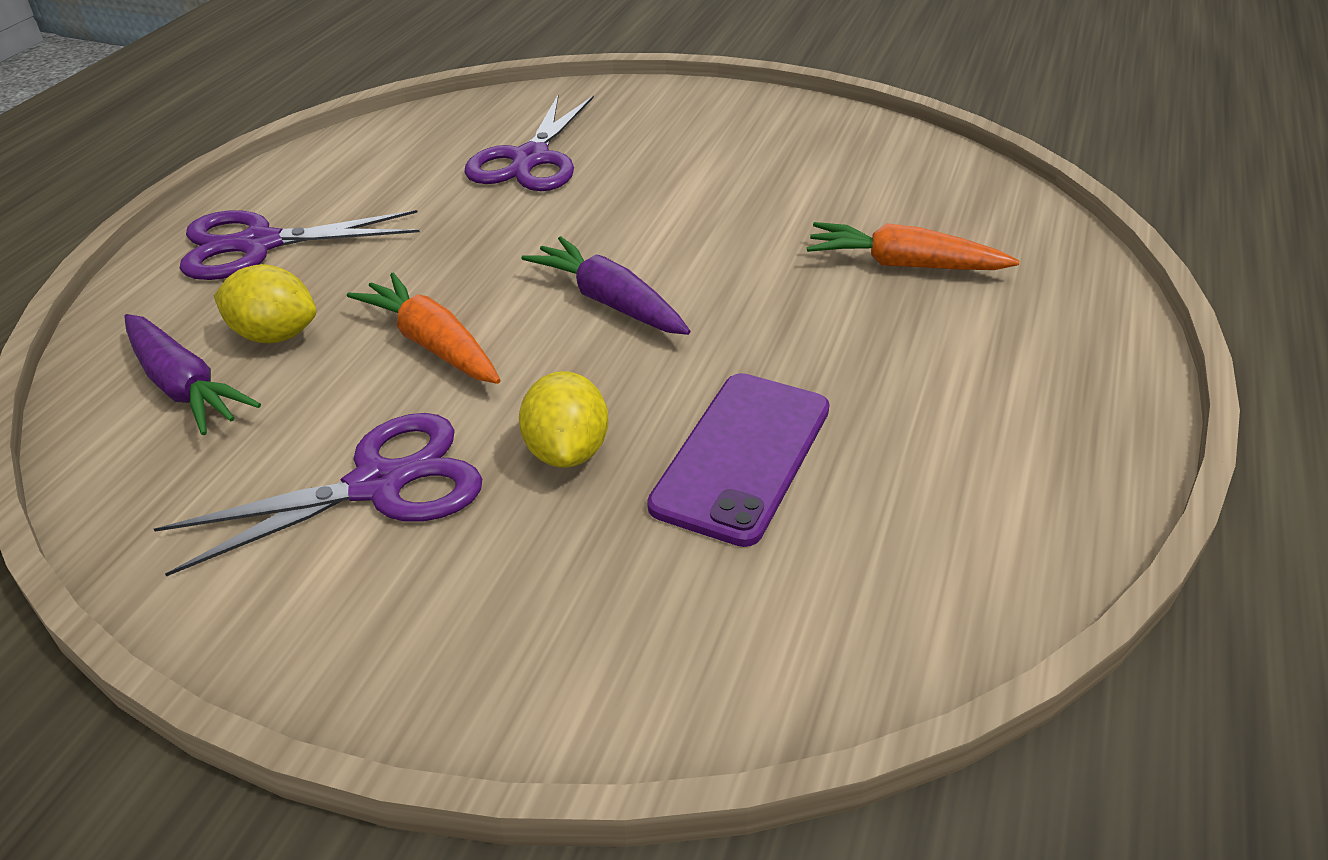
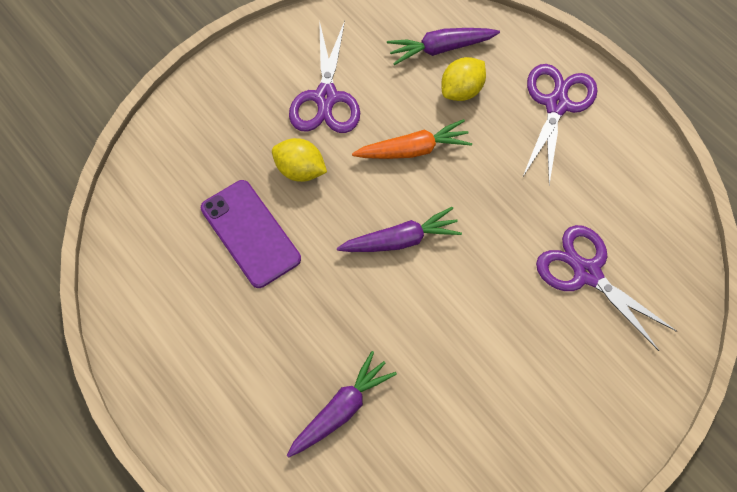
camera: 120 degrees right, 25 degrees up
orange carrot [807,222,1020,270] -> purple carrot [287,351,397,457]

